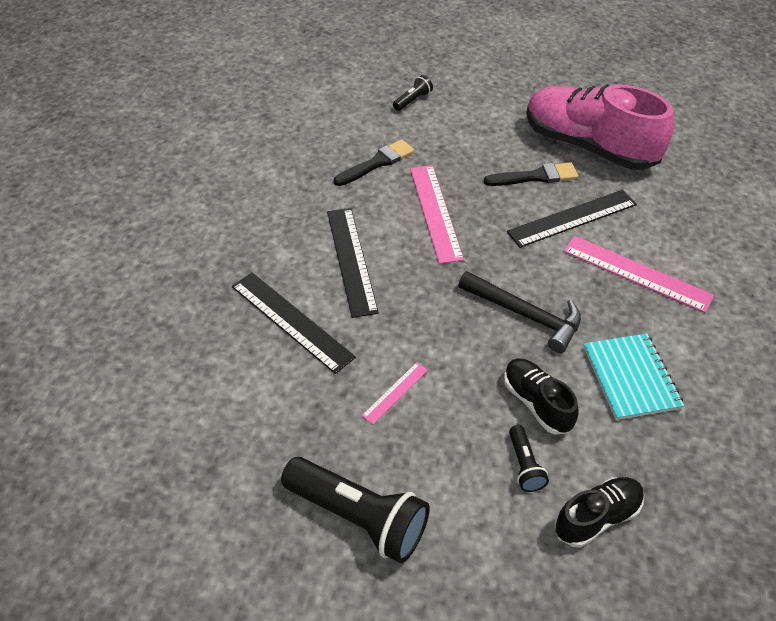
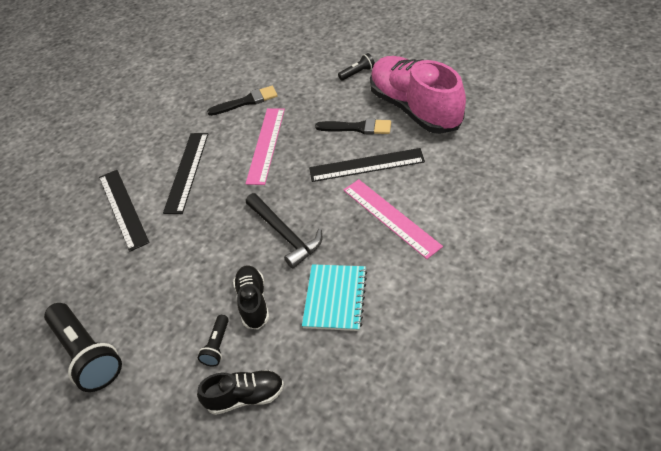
camera: 25 degrees right, 0 degrees up
pink ruler [362,362,428,424] -> none
black flashlight [393,75,433,111] -> black flashlight moved to [338,53,375,81]

